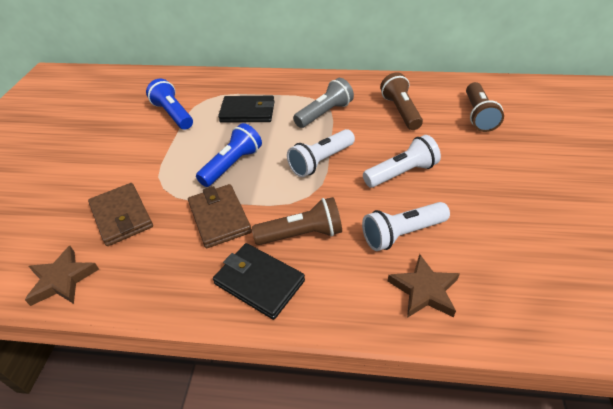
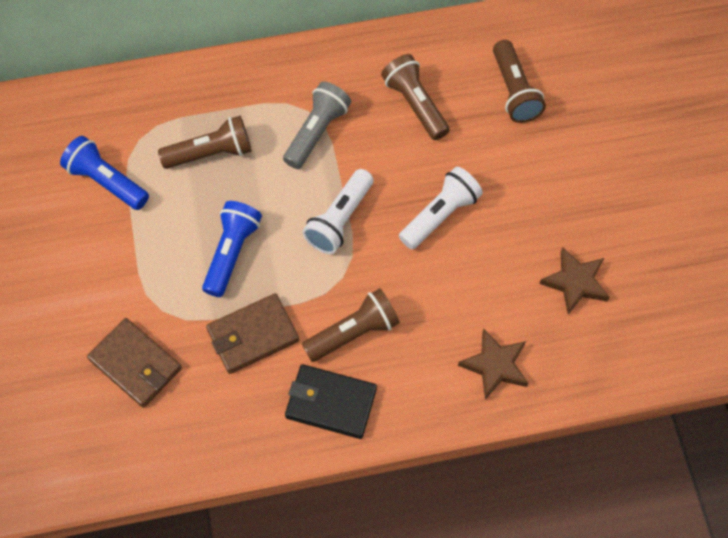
camera: 20 degrees left, 20 degrees up
brown star [25,246,99,306] -> brown star moved to [539,247,610,315]
brown wallet [188,184,252,248] -> brown wallet turned 75 degrees counterclockwise [206,293,299,374]
black wallet [218,96,274,123] -> brown flashlight [158,116,252,169]
white flashlight [362,202,450,251] -> none

